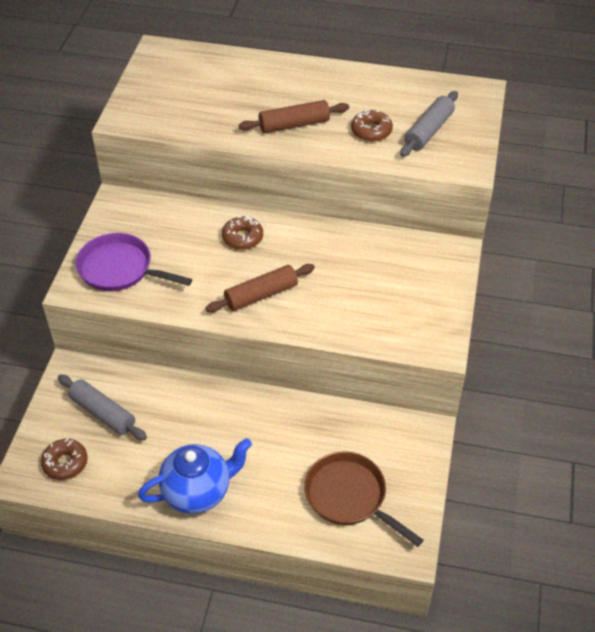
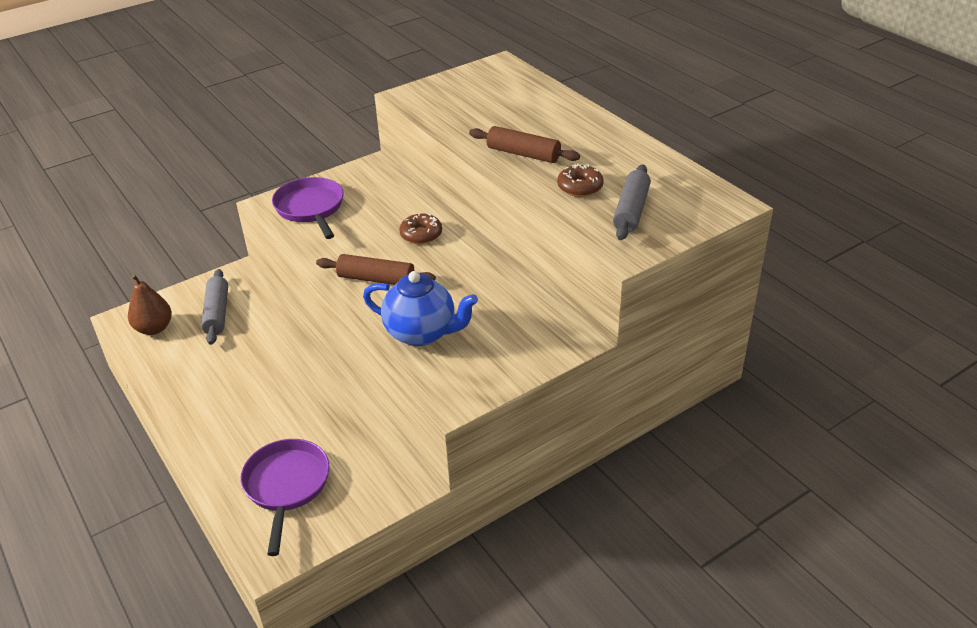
camera: 45 degrees right, 10 degrees down
brown donut [41,439,88,480] -> brown pear [128,274,172,335]
blue teapot [138,438,252,514] -> blue teapot moved to [363,271,478,346]
brown pan [304,451,423,547] -> purple pan [240,439,329,556]
grey rolling pin [400,91,458,157] -> grey rolling pin turned 60 degrees counterclockwise [613,164,651,240]

